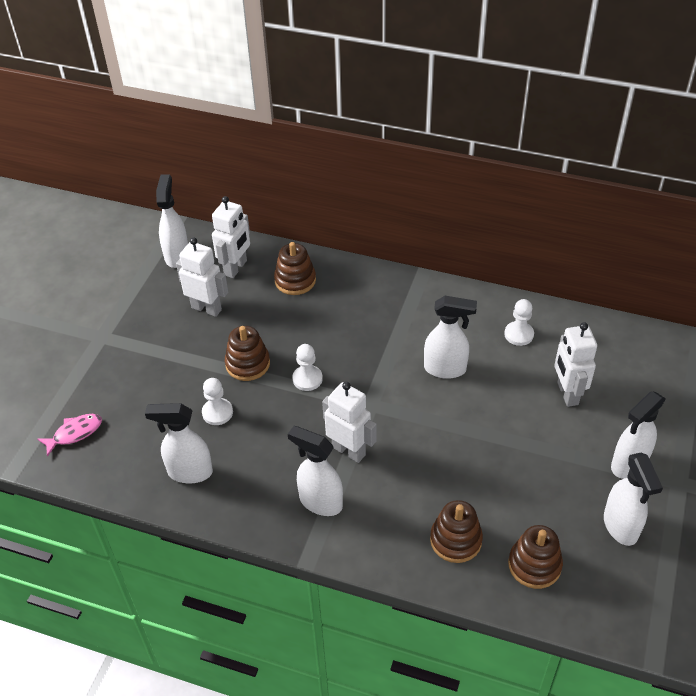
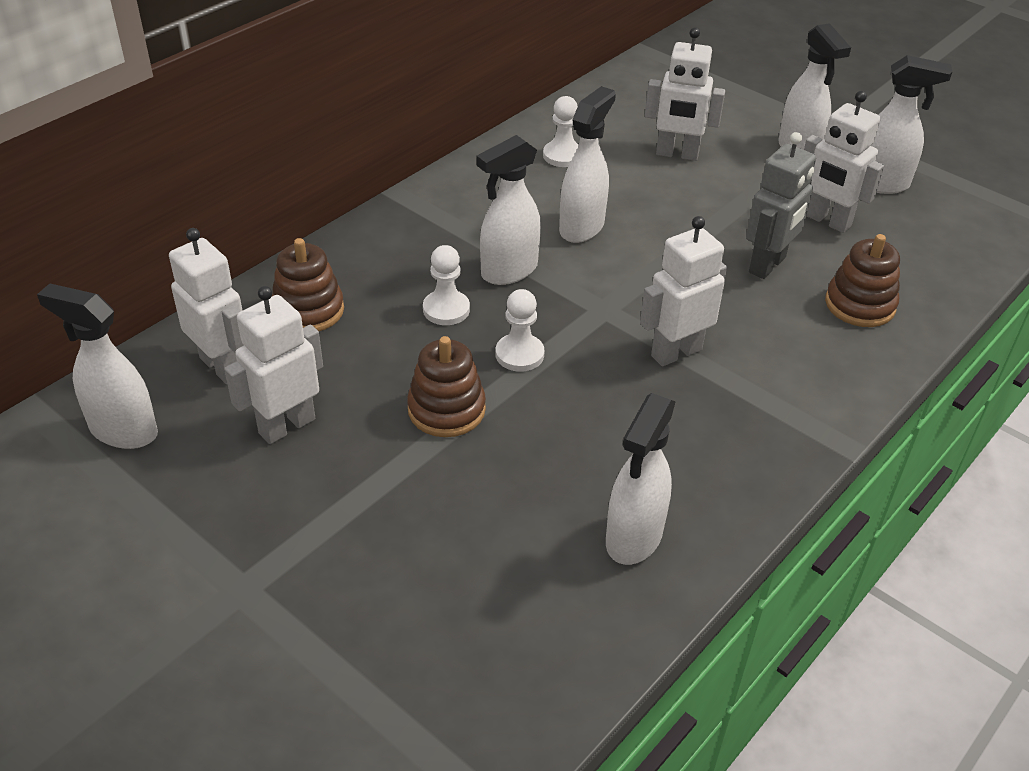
camera: 70 degrees left, 5 degrees down
pink fish [37,414,102,457] -> none
white pawn [202,378,233,425] -> white pawn moved to [423,245,470,325]
white spray bottle [288,426,343,516] -> white spray bottle moved to [477,135,541,285]
brown stacking toy [508,525,563,589] -> none
none -> grey robot [746,132,816,279]
none -> white robot [804,91,884,233]

